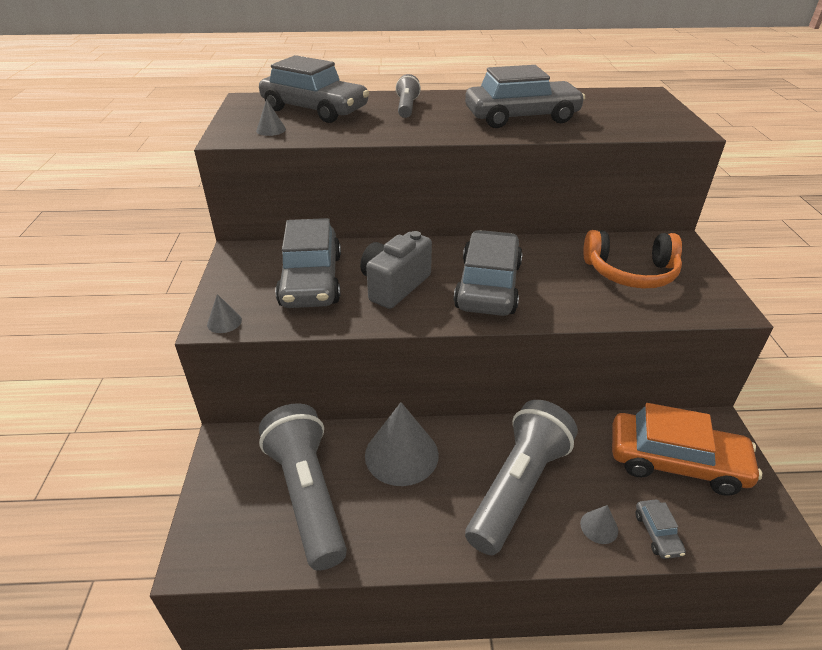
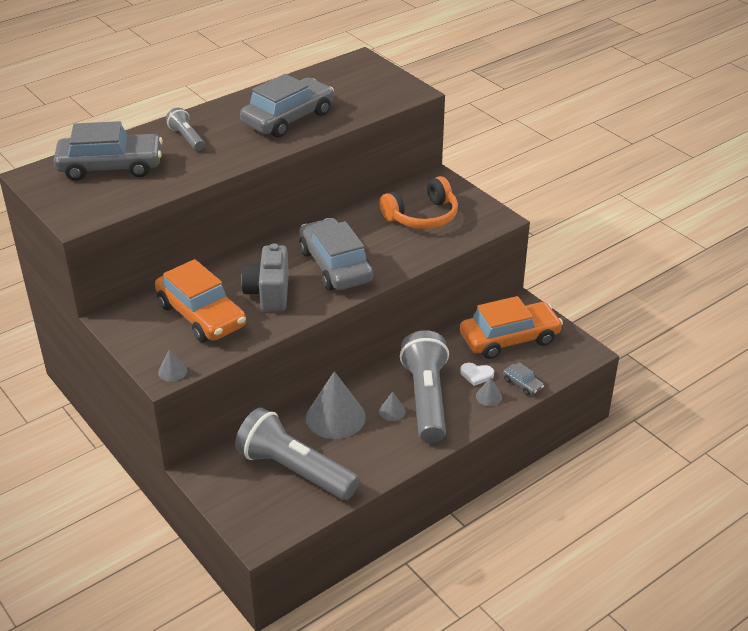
camera: 35 degrees left, 0 degrees up
grey cone [256,99,286,136] -> grey cone moved to [379,392,406,421]
grey car [275,218,341,308] -> orange car [155,259,246,342]
none -> white heart [460,363,494,386]

